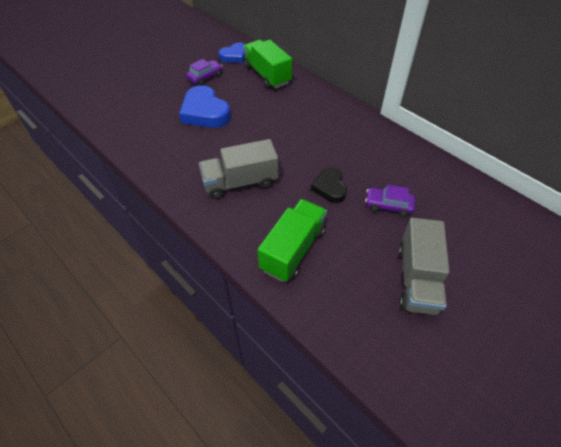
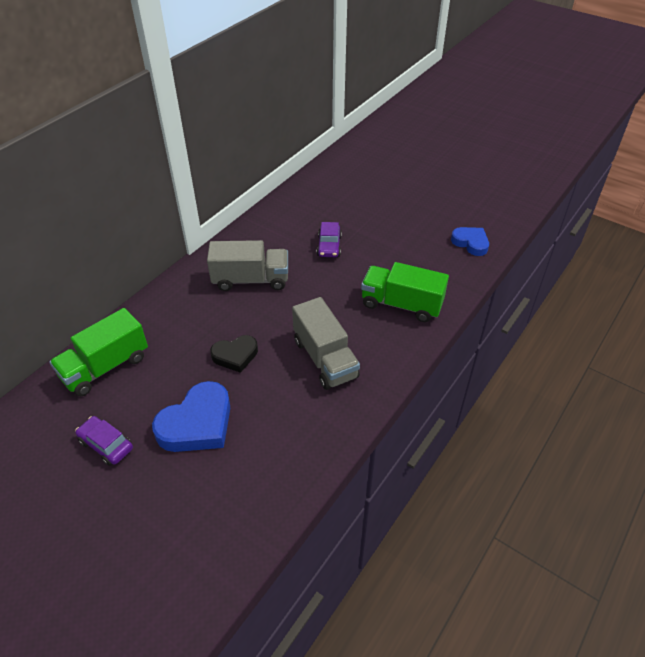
camera: 100 degrees left, 5 degrees down
blue heart [219,42,245,63] -> blue heart moved to [451,227,489,256]
black heart [311,167,347,203] -> black heart moved to [210,335,258,373]
grey truck [398,218,449,315] -> grey truck moved to [207,240,288,291]

